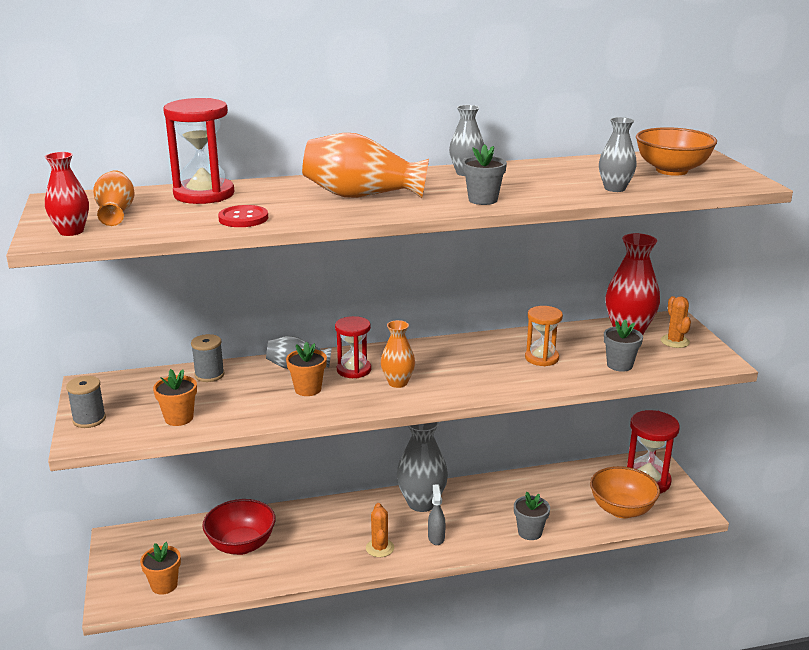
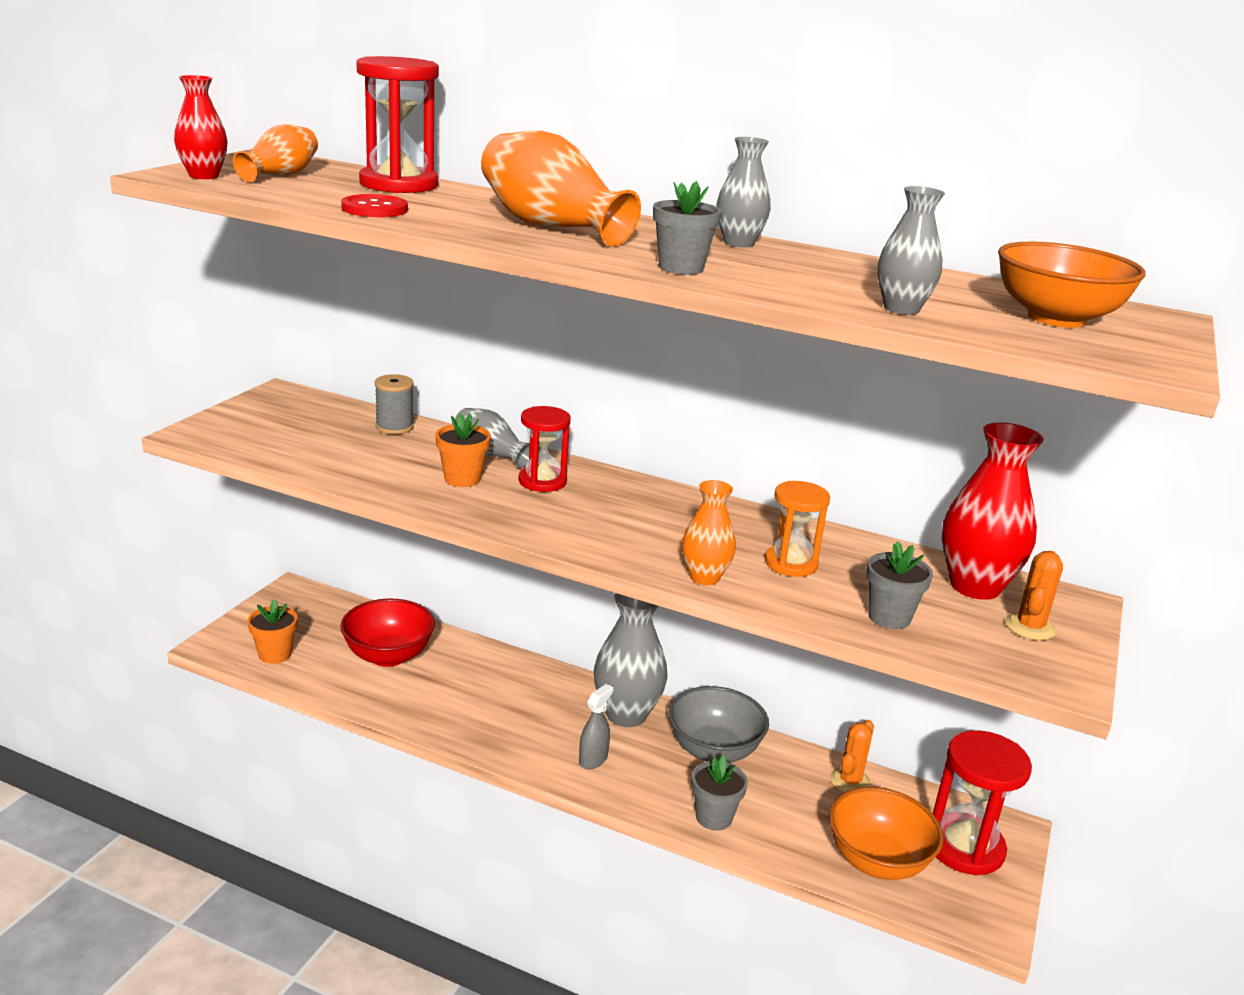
camera: 35 degrees right, 0 degrees up
grey spool [66,376,106,428] -> none
orange flower pot [153,369,197,426] -> none
orange cactus [366,503,394,557] -> orange cactus moved to [830,720,874,793]
orange vase [381,320,415,388] -> orange vase moved to [682,480,736,585]
none -> grey bowl [668,686,769,763]

